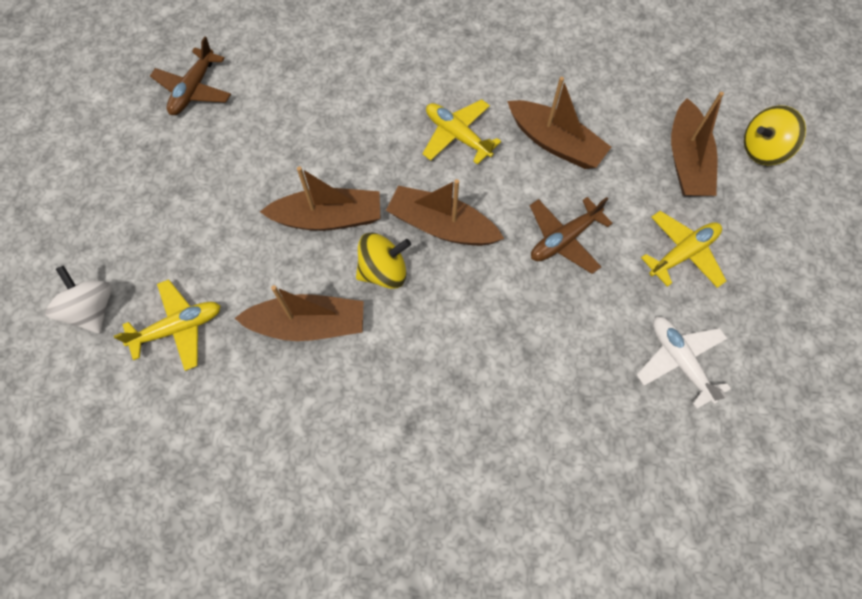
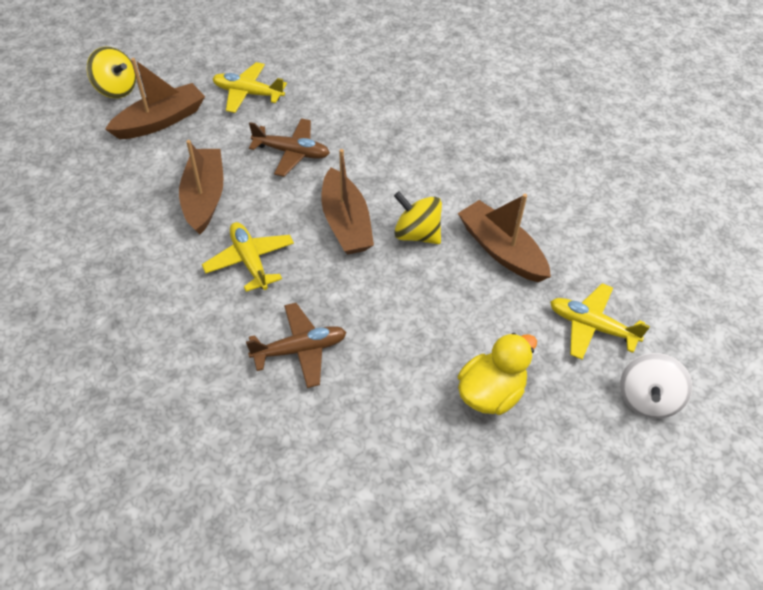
camera: 130 degrees left, 15 degrees down
brown plane [150,36,231,115] -> brown plane moved to [246,303,347,388]
brown boat [260,166,381,231] -> none
yellow plane [422,99,501,165] -> yellow plane turned 150 degrees clockwise [202,222,294,292]
white plane [637,317,731,409] -> none
none -> yellow duck [458,333,537,415]

